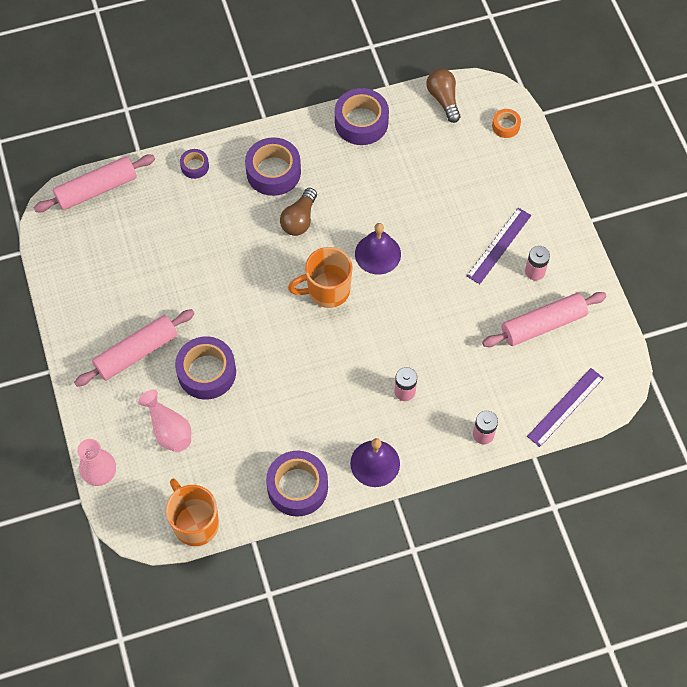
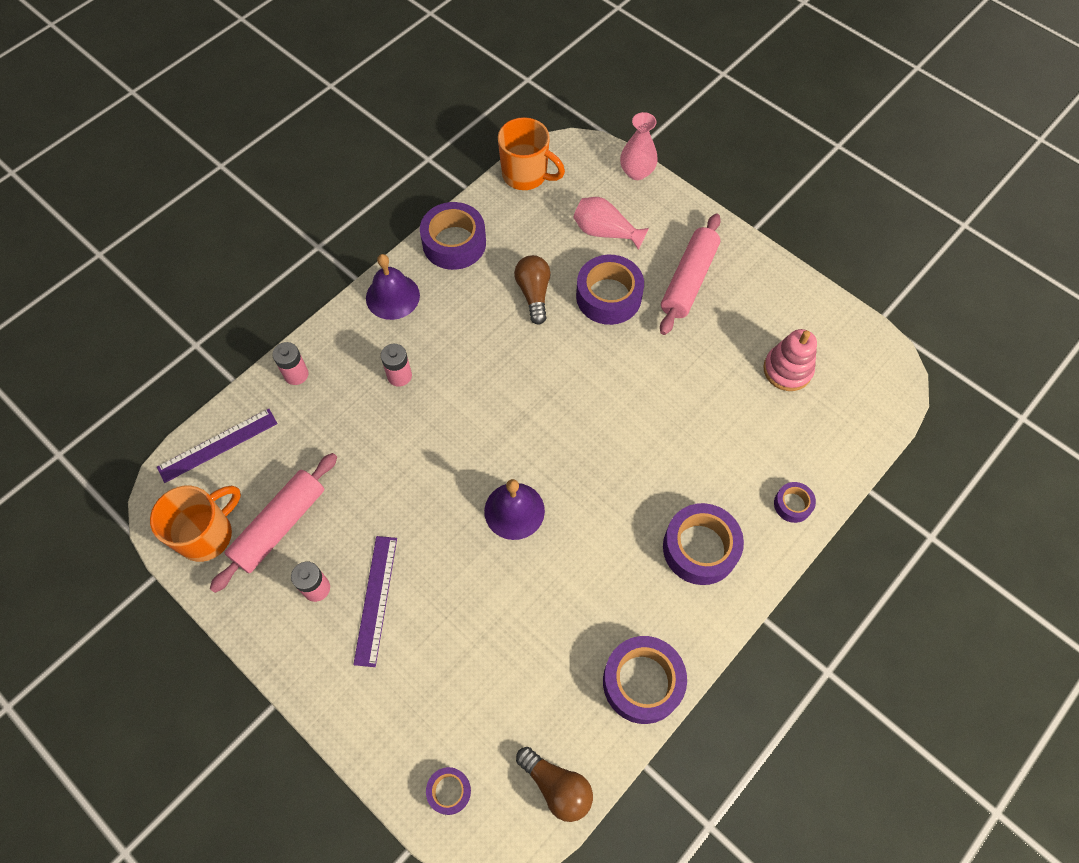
camera: 150 degrees right, 0 degrees up
pink rolling pin [34,155,155,212] -> none
brown light bulb [280,188,317,236] -> brown light bulb moved to [514,255,551,325]
orange mug [288,247,353,308] -> orange mug moved to [150,486,241,562]
orange tape [492,109,521,138] -> purple tape [426,767,471,815]
purple ruler [527,368,604,447] -> purple ruler turned 45 degrees clockwise [157,409,278,483]
none -> pink stacking toy [763,329,817,391]

